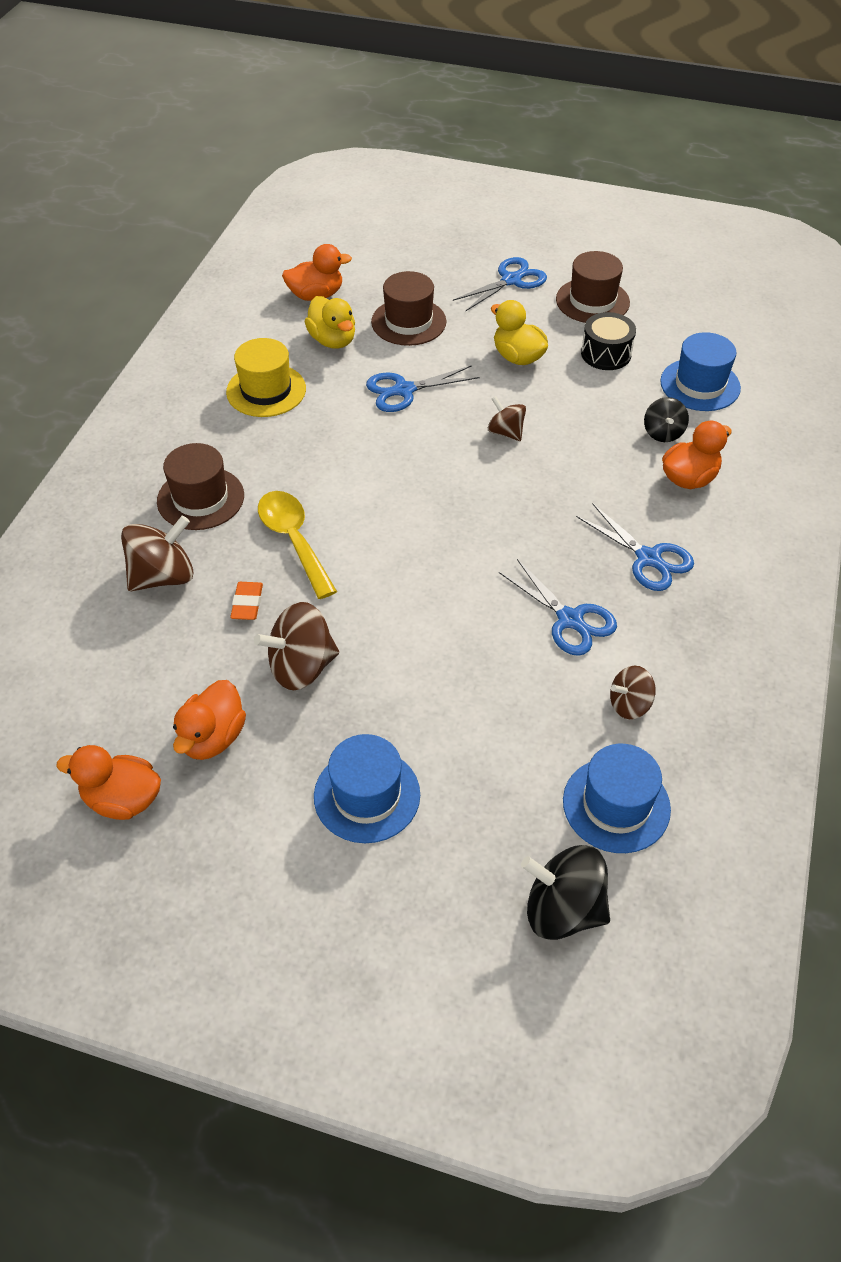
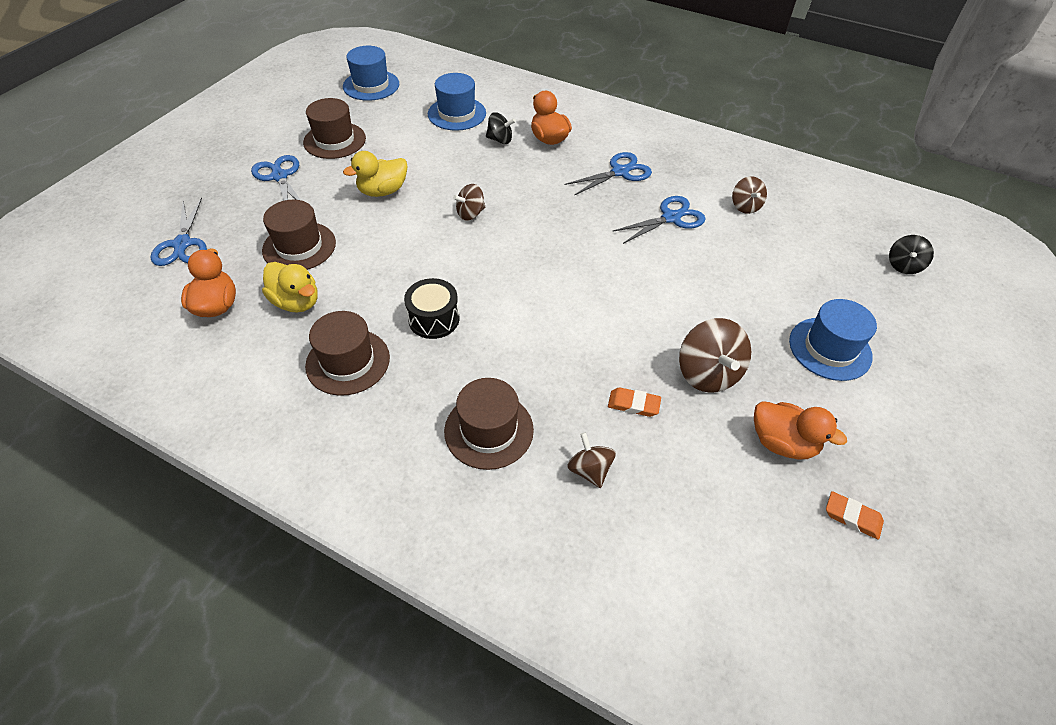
camera: 80 degrees left, 0 degrees up
orange duck [56,745,161,820] -> orange eraser [826,491,884,540]
brown spinning top [121,516,193,591] -> brown spinning top [567,432,616,488], size x0.60
yellow hat [226,338,306,417] -> brown hat [305,311,390,396]
yellow spoon [258,491,337,599] -> none
yellow duck [305,296,355,349] -> yellow duck turned 60 degrees clockwise [262,262,318,313]
blue scissors [366,365,479,412] -> blue scissors moved to [150,197,207,266]
black spinning top [521,845,610,940] -> black spinning top [889,235,934,274], size x0.60
blue hat [563,744,671,853] -> blue hat moved to [343,46,399,101]
black drum [581,312,636,370] -> black drum moved to [404,278,459,339]

